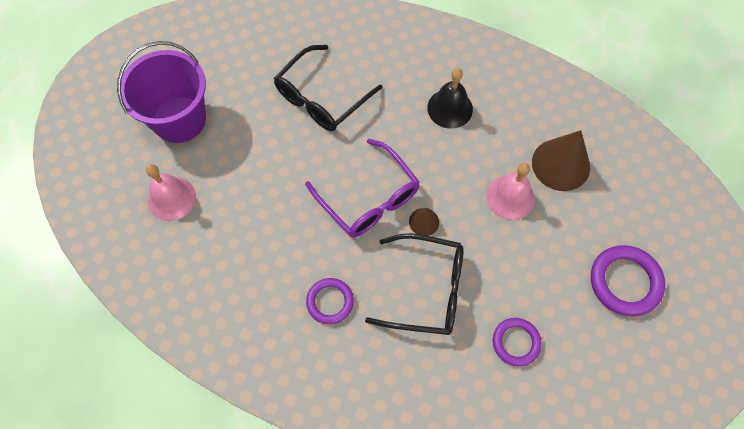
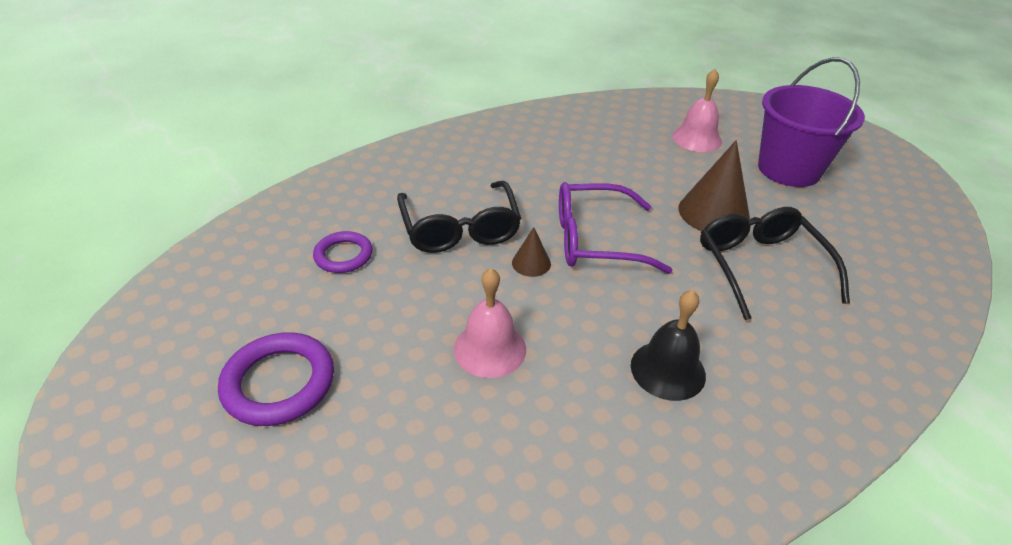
camera: 125 degrees right, 25 degrees down
purple ring [306,278,354,324] -> none
black glasses [365,233,464,335] -> black glasses turned 60 degrees counterclockwise [397,181,521,253]
brown cone [532,130,590,191] -> brown cone moved to [678,140,750,231]

